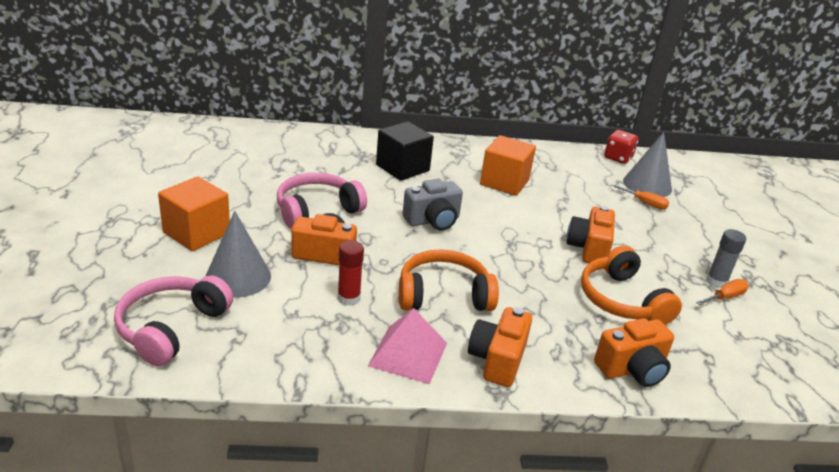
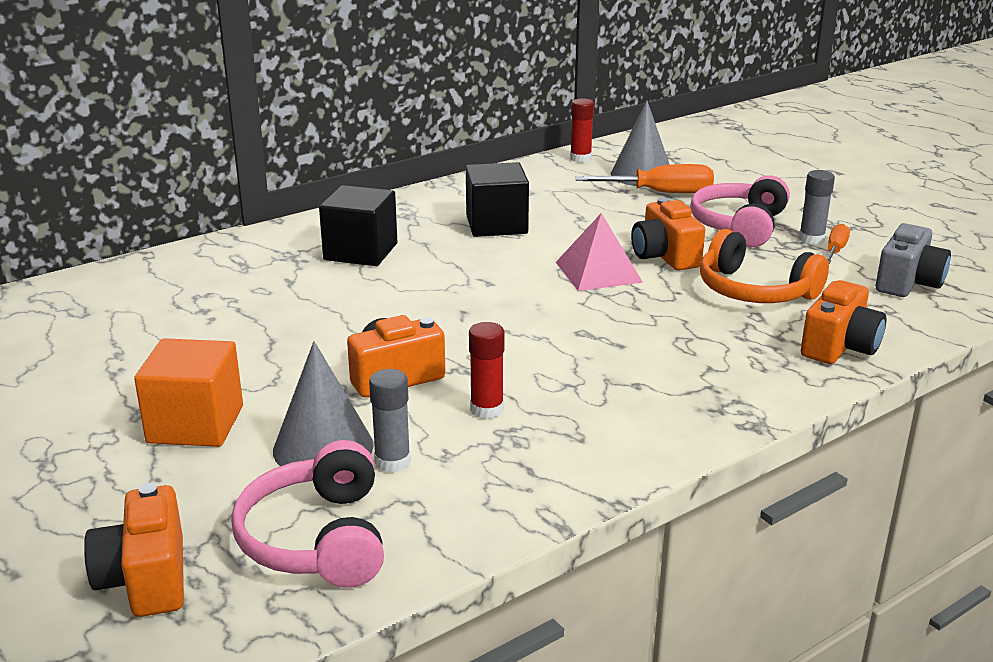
camera: 30 degrees left, 5 degrees down
pink headphones [277,173,367,229] -> pink headphones moved to [690,175,790,247]
pink pyramid [368,308,447,384] -> pink pyramid moved to [556,213,643,291]
orange headphones [399,249,499,311] -> none
grey camera [403,179,463,231] -> grey camera moved to [876,223,951,297]
orange camera [468,307,532,387] -> orange camera moved to [84,483,184,617]
orange cube [480,135,536,196] -> black cube [466,162,529,237]
red dice [604,130,638,164] -> red glue stick [570,98,594,163]
orange screwdriver [611,184,669,209] -> orange screwdriver [575,164,714,193], size x1.76
none -> grey glue stick [369,369,411,473]

